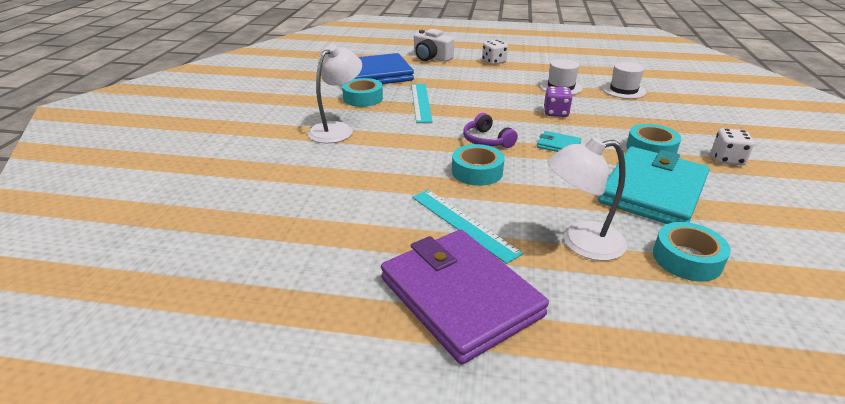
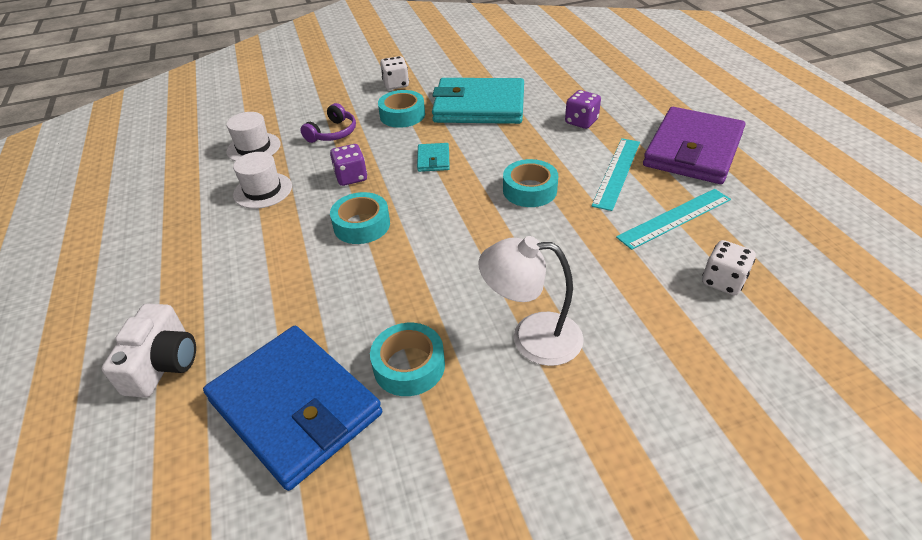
camera: 115 degrees left, 10 degrees up
turquoise ruler [411,84,433,123] -> turquoise ruler moved to [616,189,731,250]
purple headphones [463,113,518,148] -> purple headphones moved to [300,103,356,143]
white dice [482,40,508,65] -> white dice moved to [702,240,756,295]
white lamp [548,137,627,261] -> purple dice [565,90,601,129]
turquoise tape [653,222,731,281] -> turquoise tape moved to [330,192,390,244]

